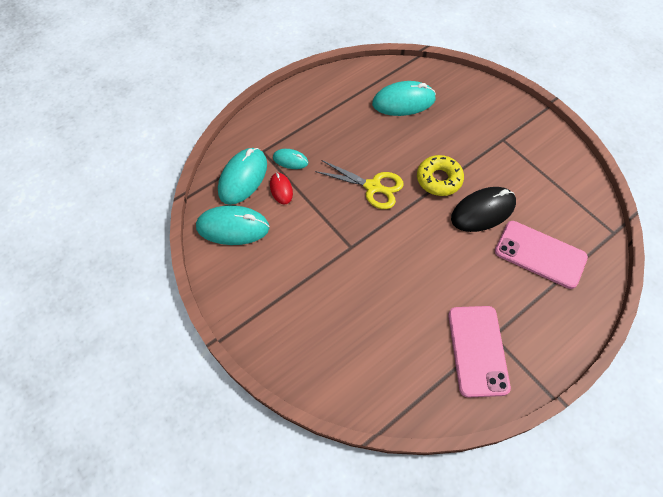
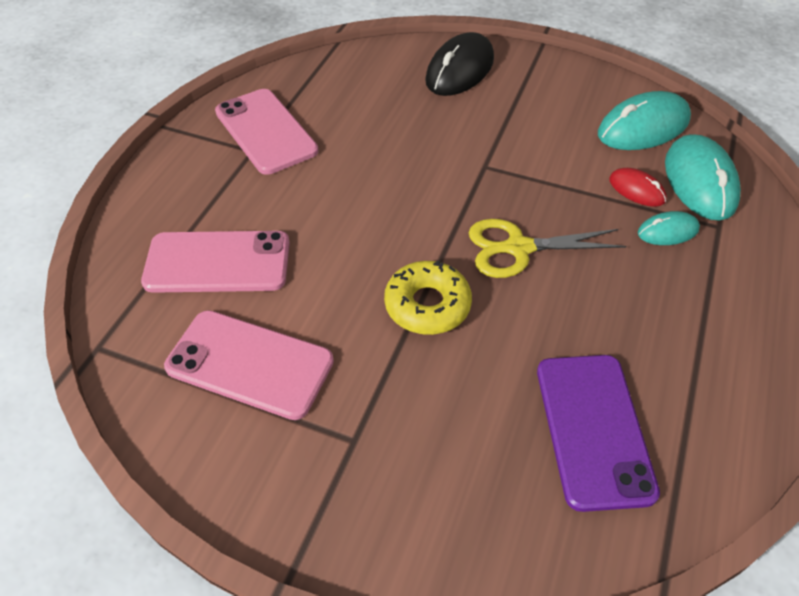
camera: 150 degrees right, 10 degrees down
turquoise mouse [372,81,436,116] -> purple phone [537,355,660,512]
black mouse [451,187,516,232] -> black mouse moved to [425,32,494,96]
none -> pink phone [164,310,334,420]

